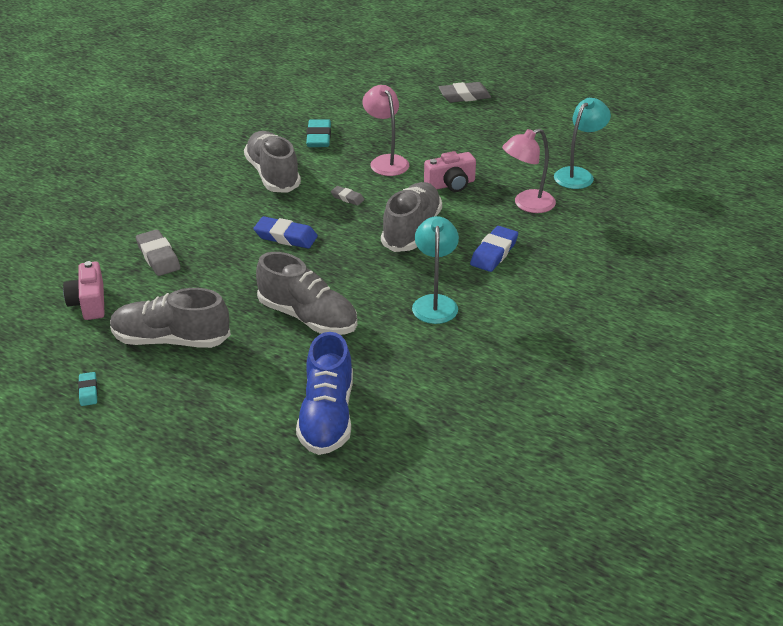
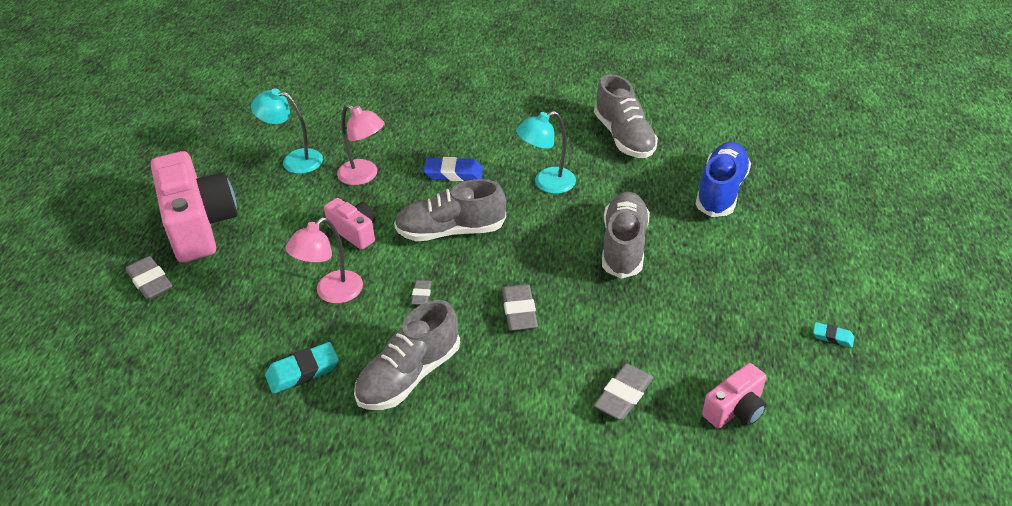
camera: 115 degrees left, 5 degrees up
turquoise eraser [78,372,98,406] -> turquoise eraser turned 60 degrees clockwise [813,322,854,348]
grey shoe [110,288,231,348] -> grey shoe moved to [594,74,658,158]
blue eraser [253,216,318,249] -> grey eraser [502,284,538,331]
blue shoe [296,332,353,455] -> blue shoe turned 45 degrees counterclockwise [696,142,751,217]
none -> pink camera [151,151,238,263]

